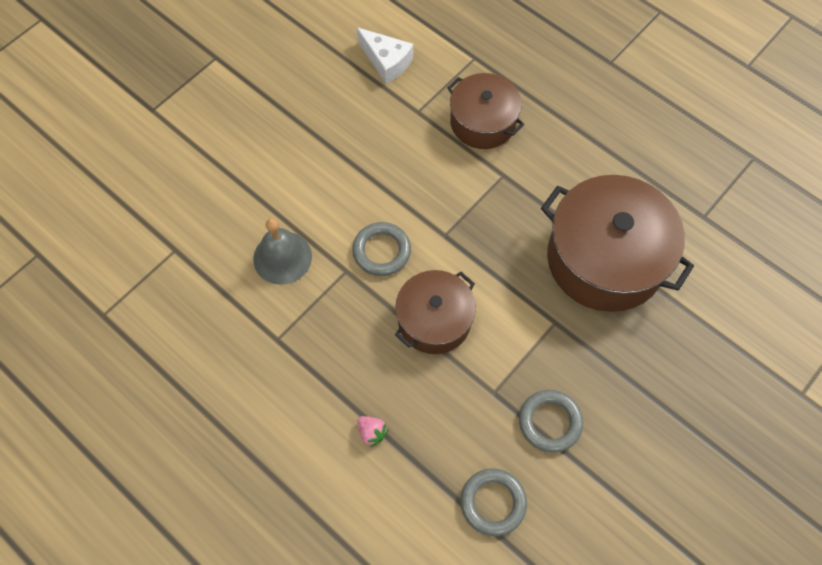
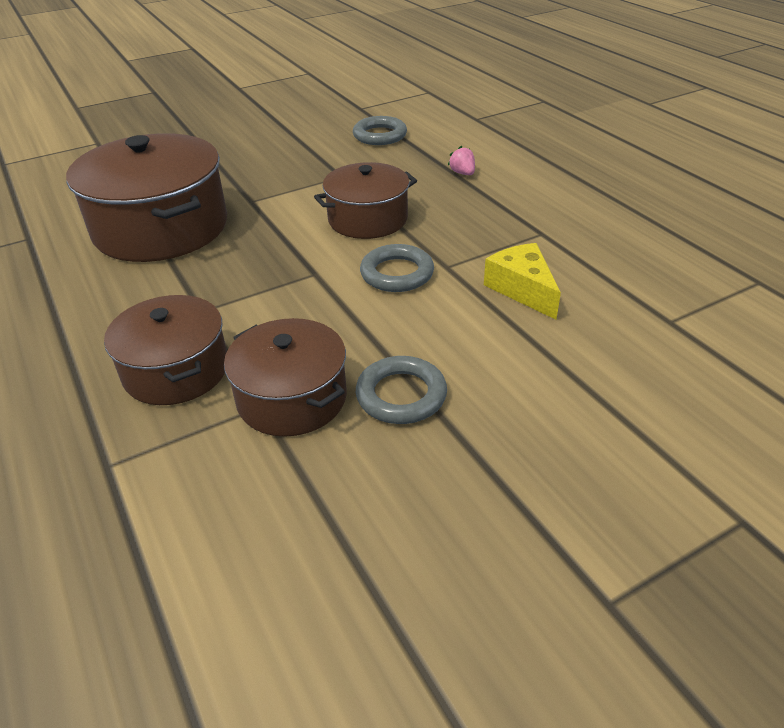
camera: 160 degrees left, 25 degrees down
grey bell [253,218,312,285] -> yellow cheese [484,243,561,320]
white cheese [356,27,413,84] -> none
grey ring [519,390,583,453] -> grey ring moved to [356,356,447,424]
none -> brown pot [224,318,347,437]

